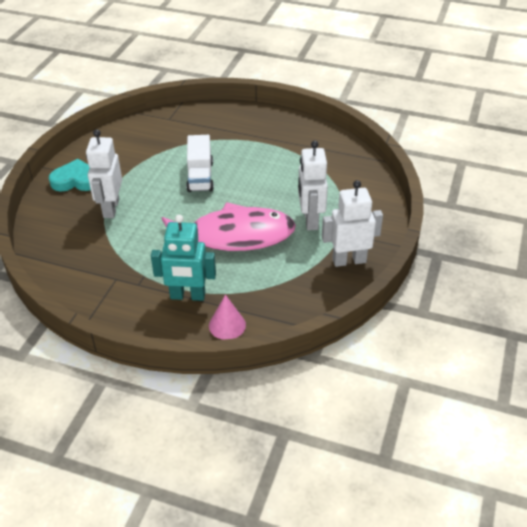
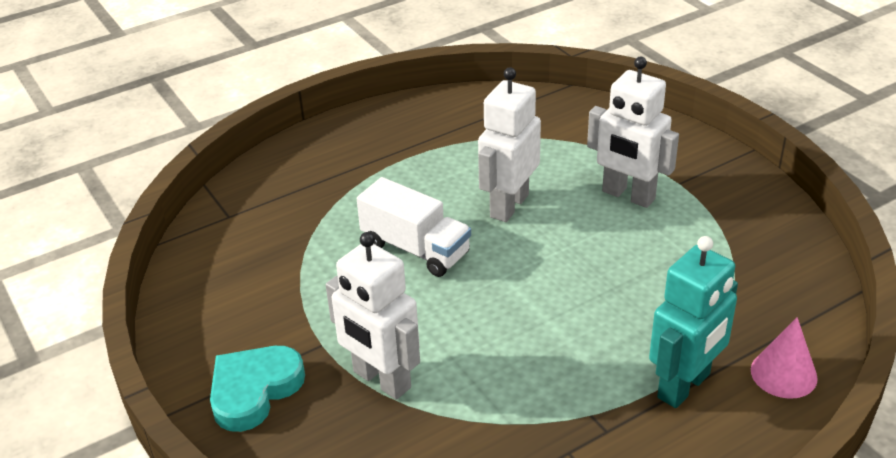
camera: 50 degrees left, 5 degrees down
pink fish [162,202,296,251] -> none
white robot [322,180,383,267] -> white robot moved to [478,67,541,222]

